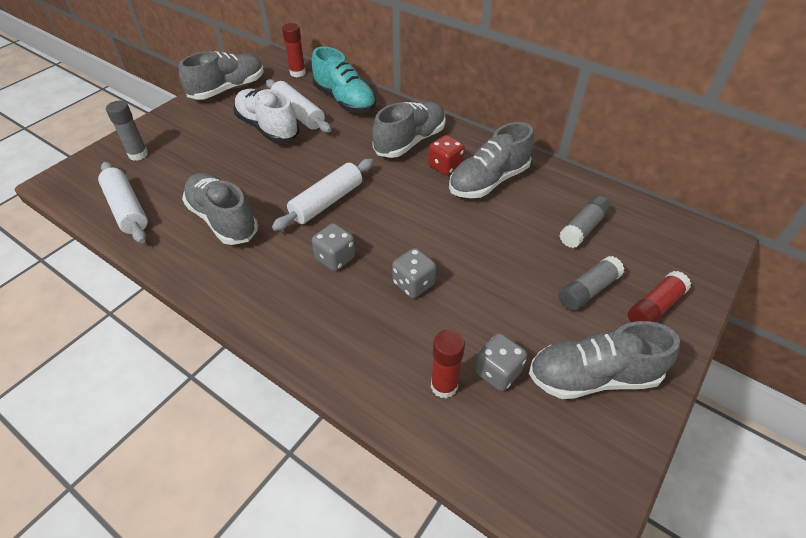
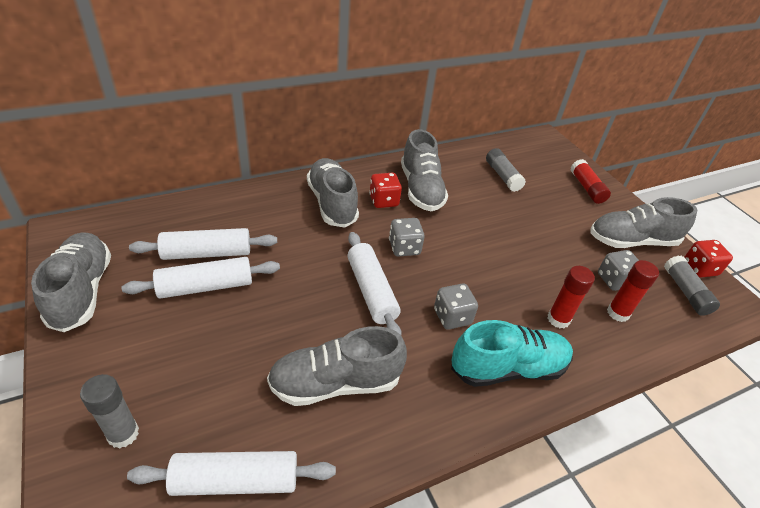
camera: 65 degrees left, 5 degrees down
white shoe [233,89,299,143] -> white rolling pin [122,257,280,299]
red glue stick [282,23,306,77] -> red glue stick moved to [547,266,595,328]
turquoise shoe [312,47,376,113] -> turquoise shoe moved to [451,320,573,387]
grey dice [392,248,436,298] -> grey dice moved to [389,218,425,257]
grey shoe [529,321,680,399] -> grey shoe turned 60 degrees clockwise [590,197,698,248]
grey glue stick [559,256,625,311] -> grey glue stick moved to [664,256,720,316]
none -> red dice [684,240,733,277]

